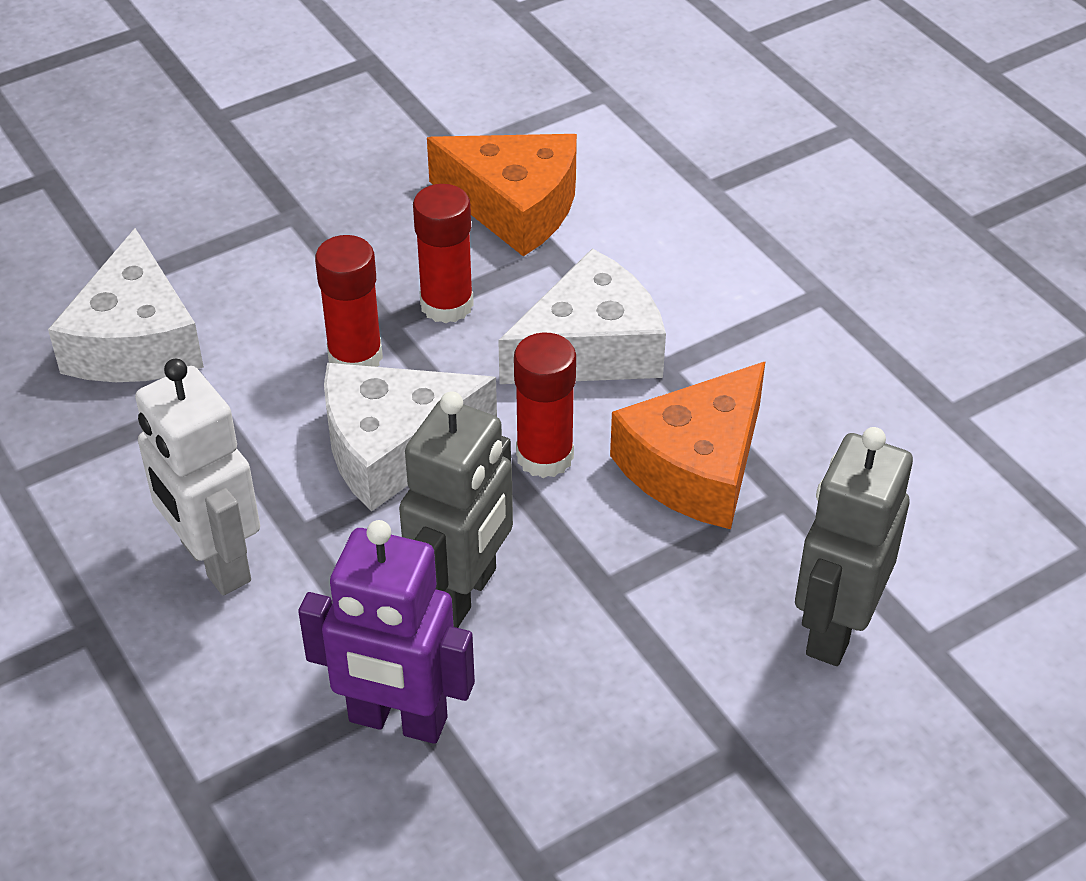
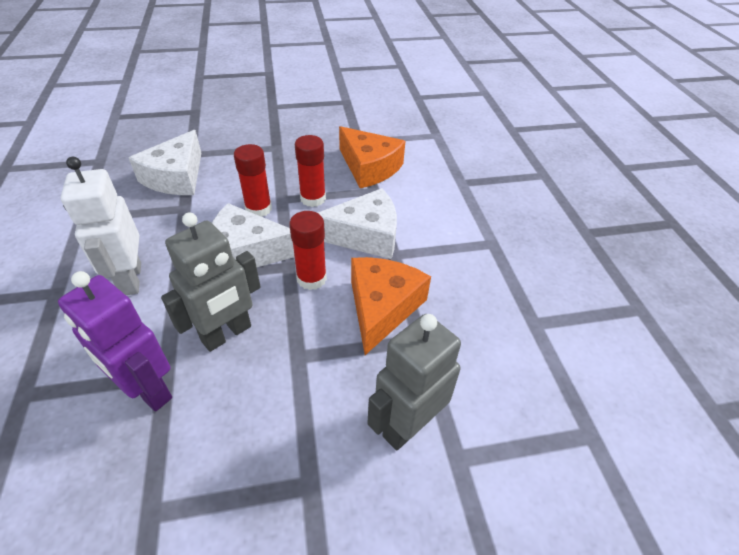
camera: 20 degrees right, 0 degrees up
orange cheese [610,362,765,529] -> orange cheese turned 135 degrees clockwise [351,257,431,355]

